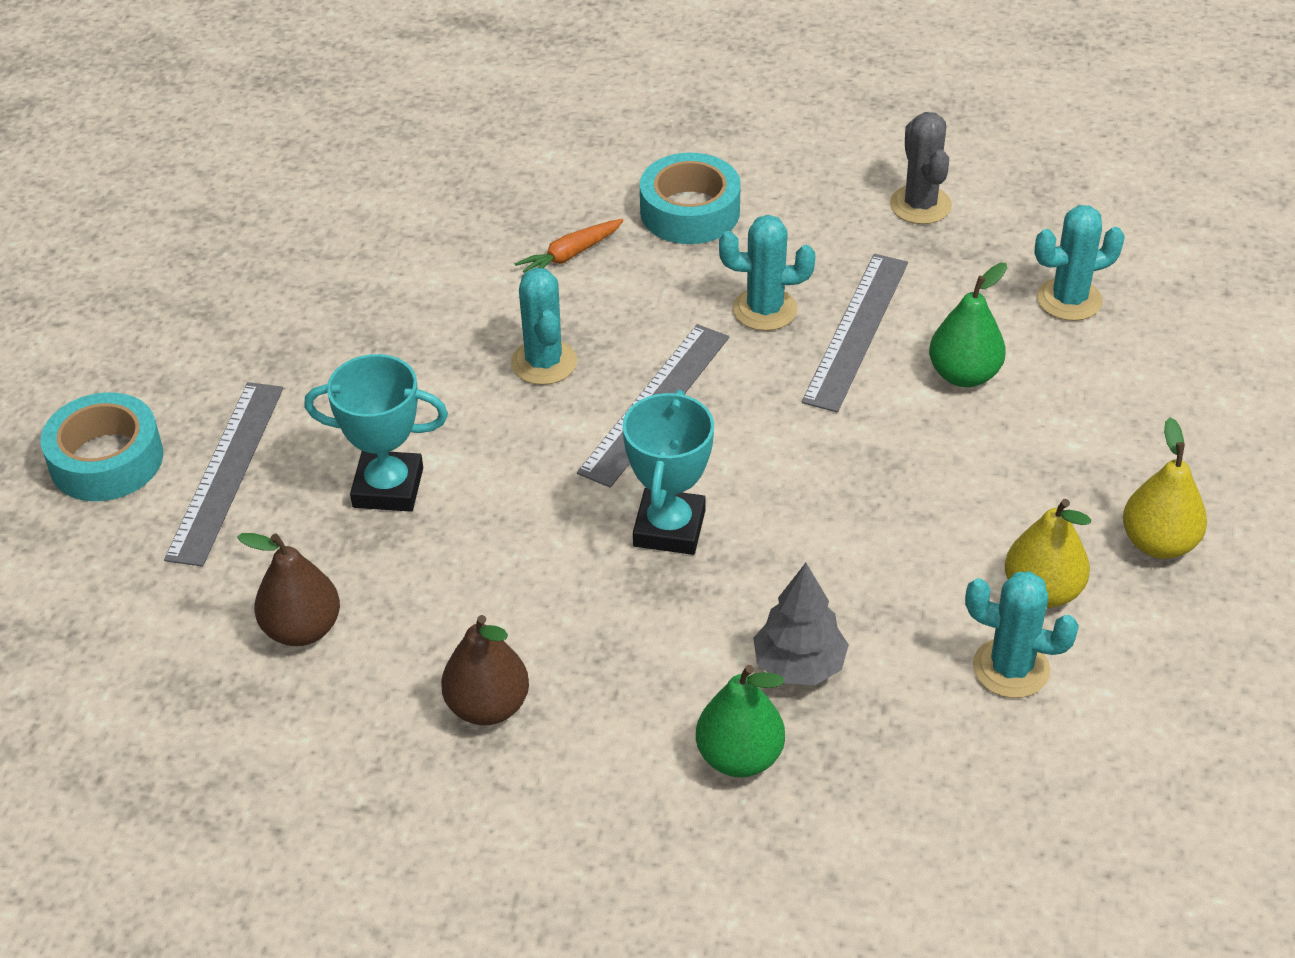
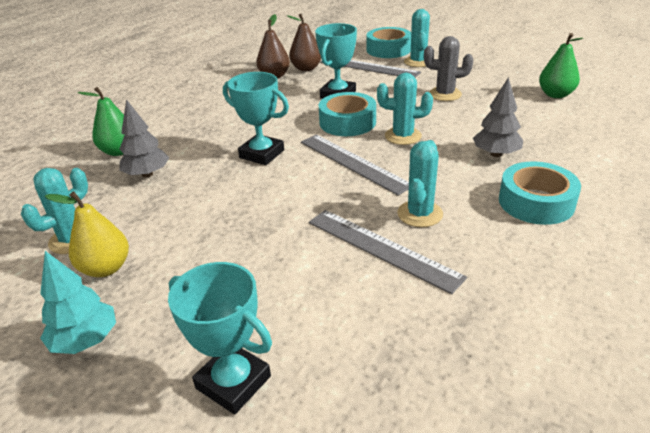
camera: 110 degrees right, 10 degrees down
brown pear [441,615,529,725] -> brown pear moved to [287,14,321,71]
orange carrot [515,219,624,273] -> grey tree [473,77,523,157]
grey cactus [890,112,952,224] -> grey cactus moved to [424,36,473,101]
green pear [929,263,1007,387] -> green pear moved to [539,33,583,98]
turquoise cactus [1034,205,1125,321] -> turquoise cactus moved to [404,9,430,67]
yellow pear [1123,417,1207,559] -> turquoise tree [40,251,116,354]
none -> turquoise trophy [168,262,272,414]
none -> turquoise tape [319,92,376,136]

